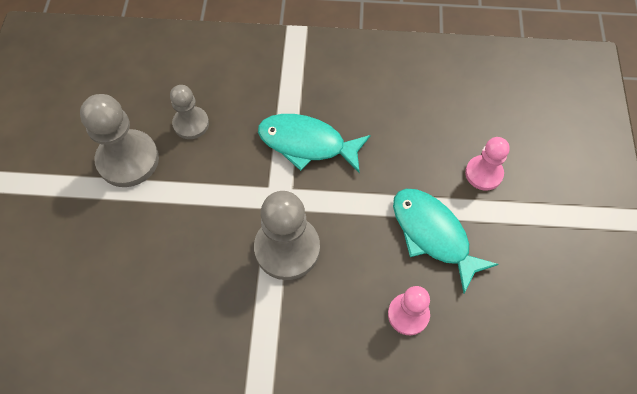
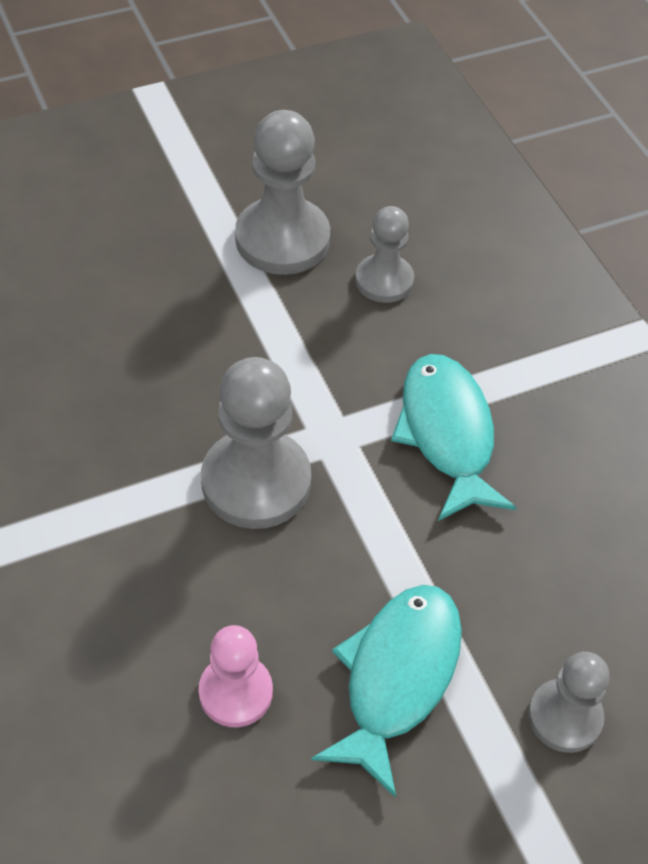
camera: 60 degrees right, 10 degrees down
pink pawn [465,137,510,191] -> grey pawn [528,652,610,753]

